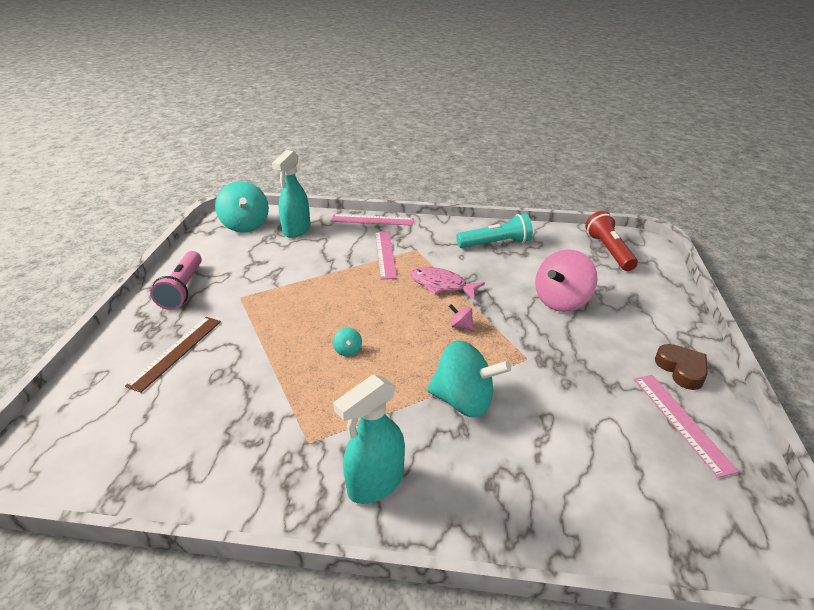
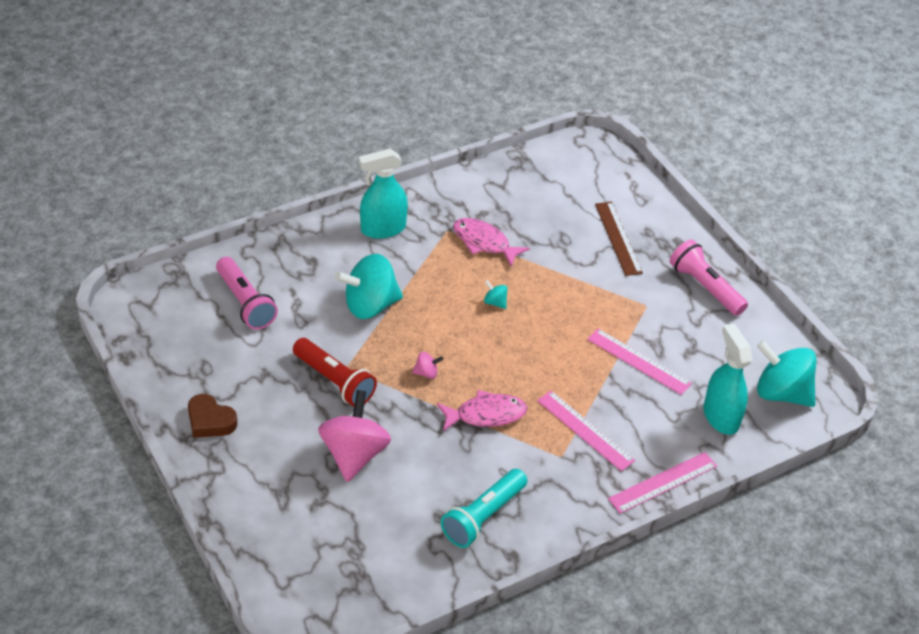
camera: 140 degrees right, 10 degrees up
turquoise spray bottle [333,374,405,504] -> turquoise spray bottle turned 120 degrees counterclockwise [358,149,408,239]
red flashlight [585,211,638,271] -> red flashlight moved to [293,338,377,407]
pink ruler [634,375,739,478] -> pink ruler moved to [587,328,692,395]
none -> pink flashlight [216,257,278,330]
none -> pink fish [453,218,530,267]

